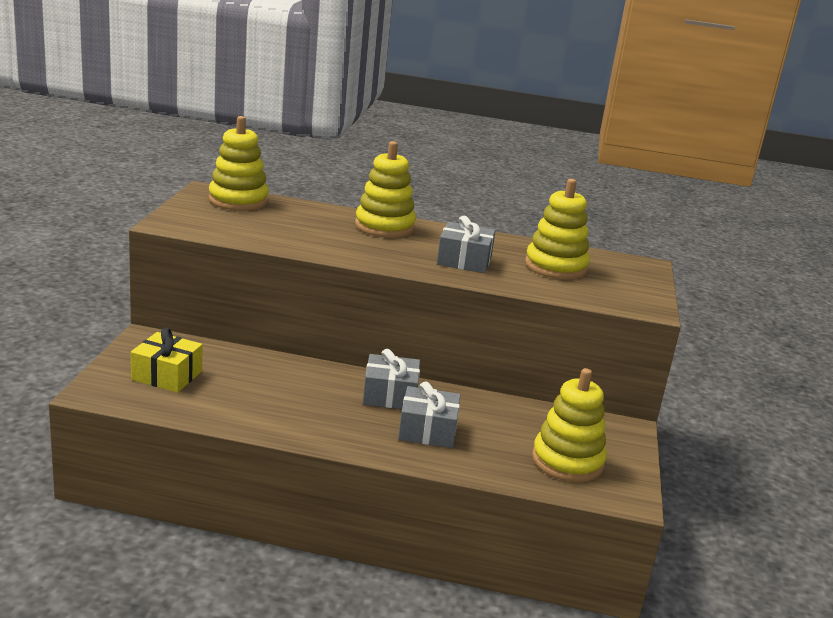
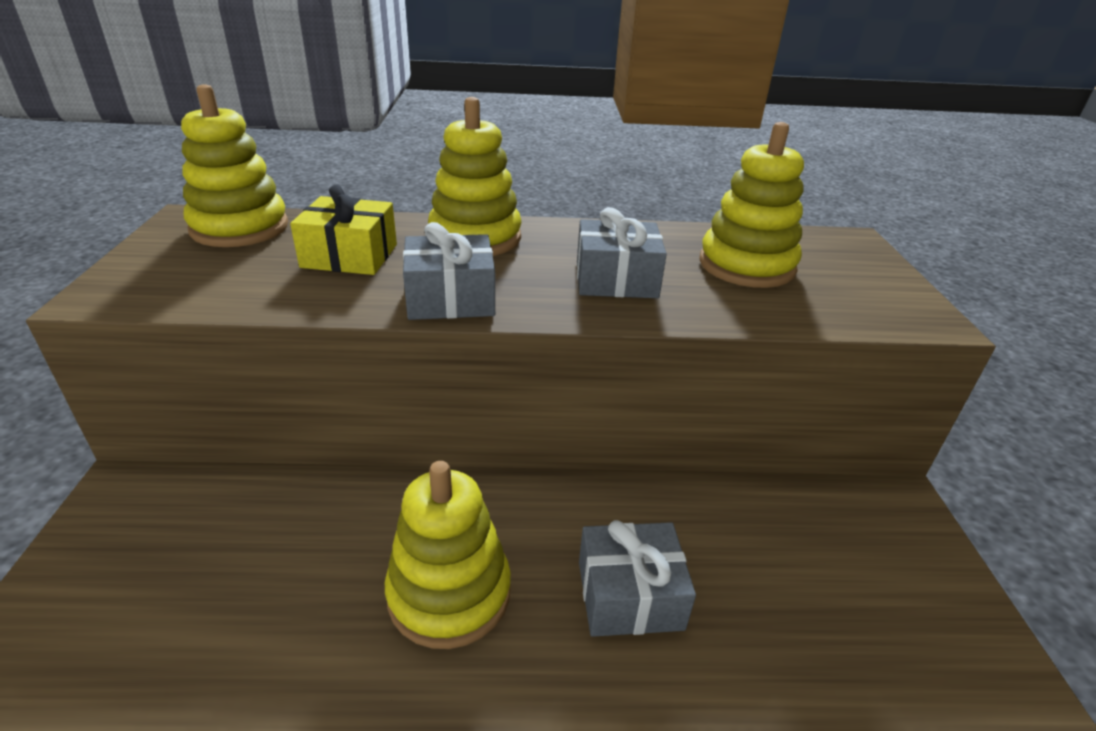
camera: 10 degrees left, 10 degrees up
yellow gift [131,328,203,393] -> yellow gift moved to [290,185,397,275]
grey gift [363,349,420,409] -> grey gift moved to [403,222,495,320]
yellow stacking toy [532,368,607,482] -> yellow stacking toy moved to [385,461,511,649]

